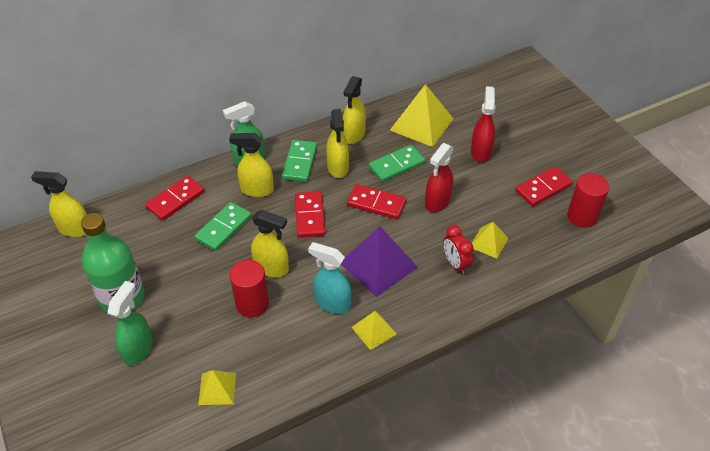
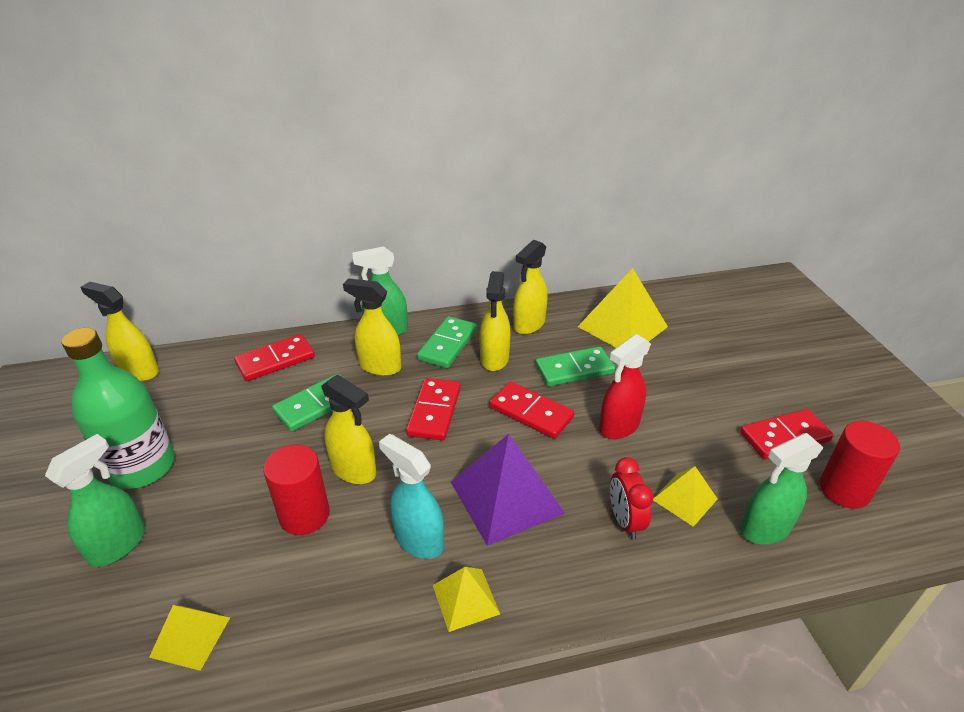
camera: 15 degrees right, 10 degrees down
red spray bottle [471,86,496,162] -> none
none -> green spray bottle [740,433,824,544]

